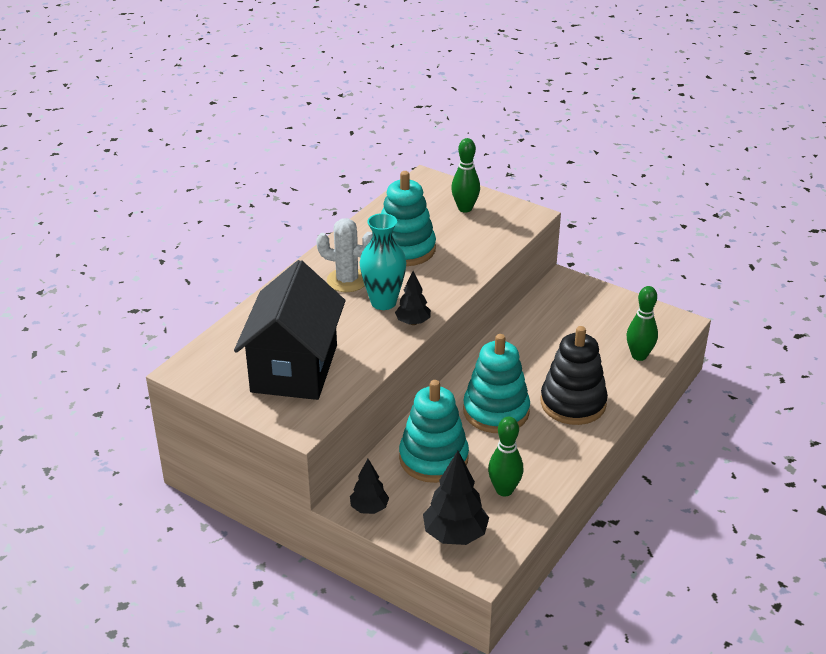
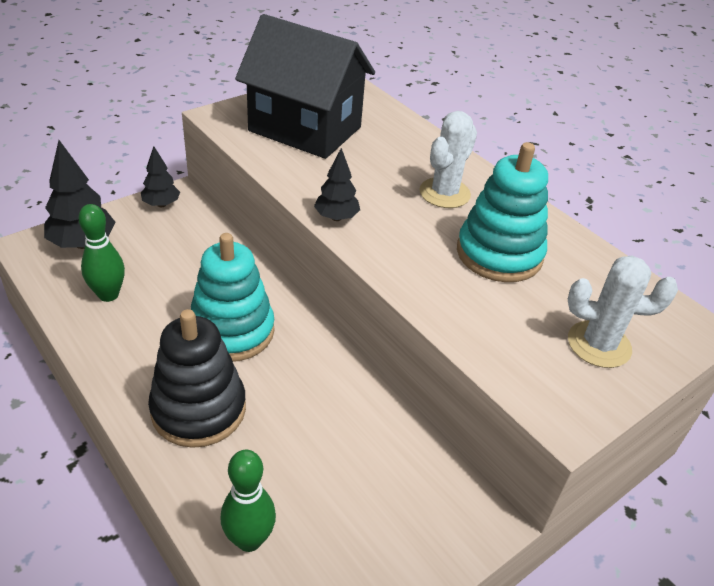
camera: 105 degrees right, 5 degrees up
turquoise vase [360,213,406,310] -> none
turquoise stacking toy [399,380,469,483] -> none
green bowling pin [451,138,480,212] -> white cactus [568,256,678,368]

